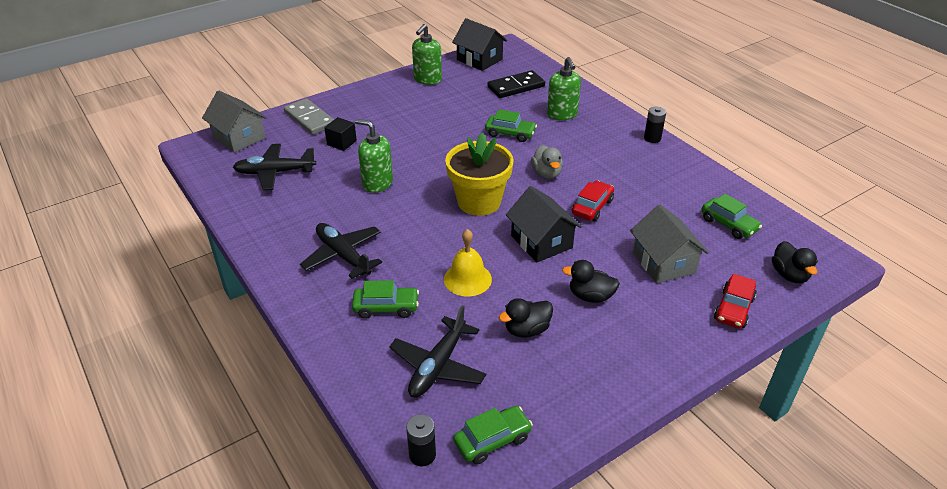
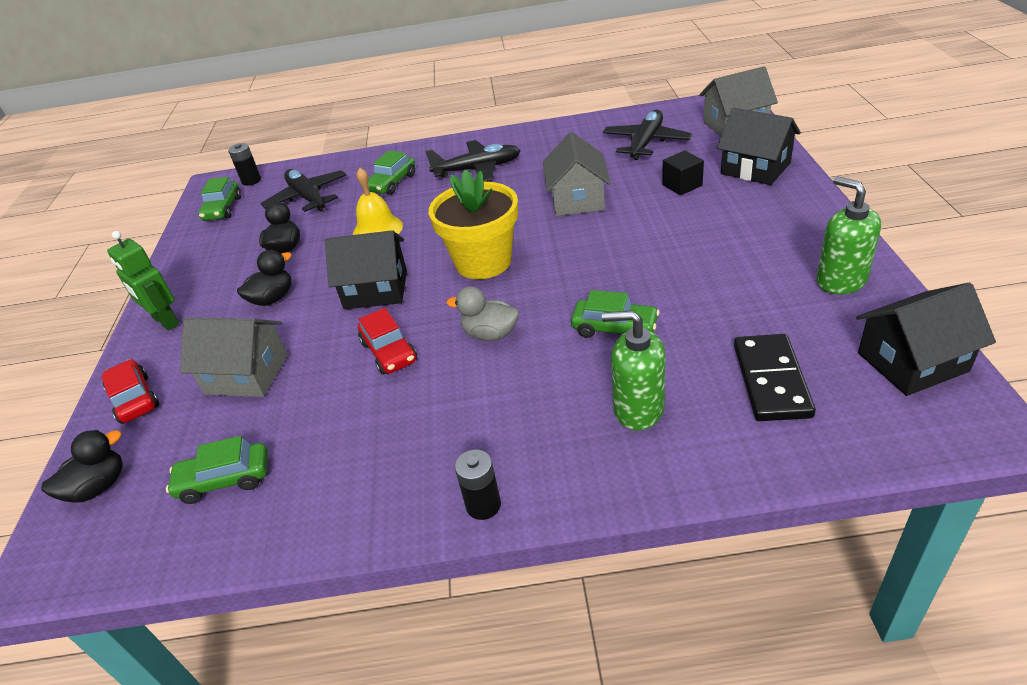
camera: 125 degrees right, 0 degrees up
grey domino [284,98,334,135] -> black house [717,108,801,185]
green soap dispenser [355,119,393,193] -> grey house [543,132,611,216]
green car [485,109,537,142] -> green car turned 120 degrees counterclockwise [571,290,660,338]
black duck [772,241,818,283] -> black duck turned 120 degrees clockwise [41,430,123,502]
none -> green robot [107,231,179,331]

